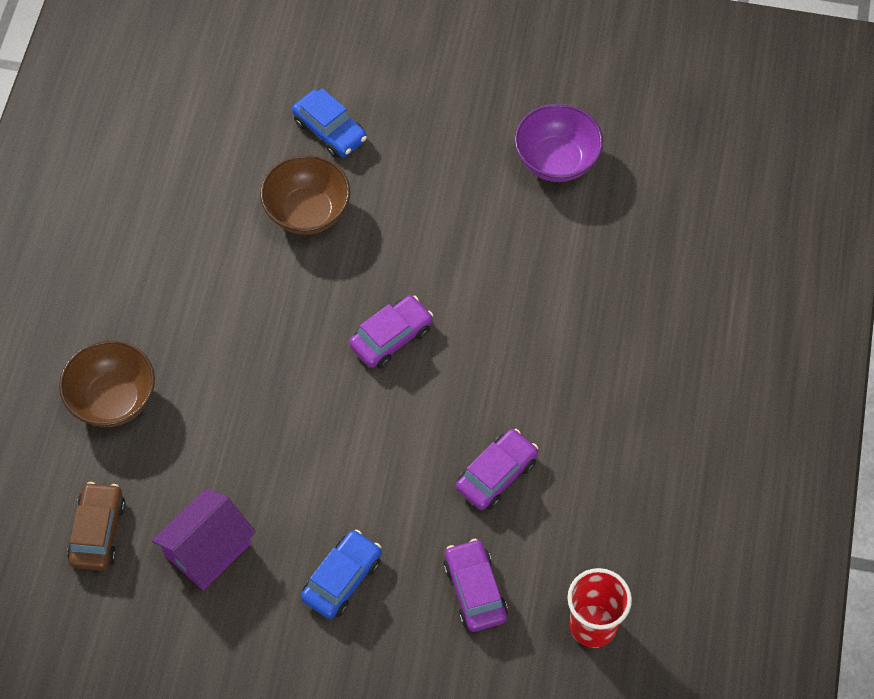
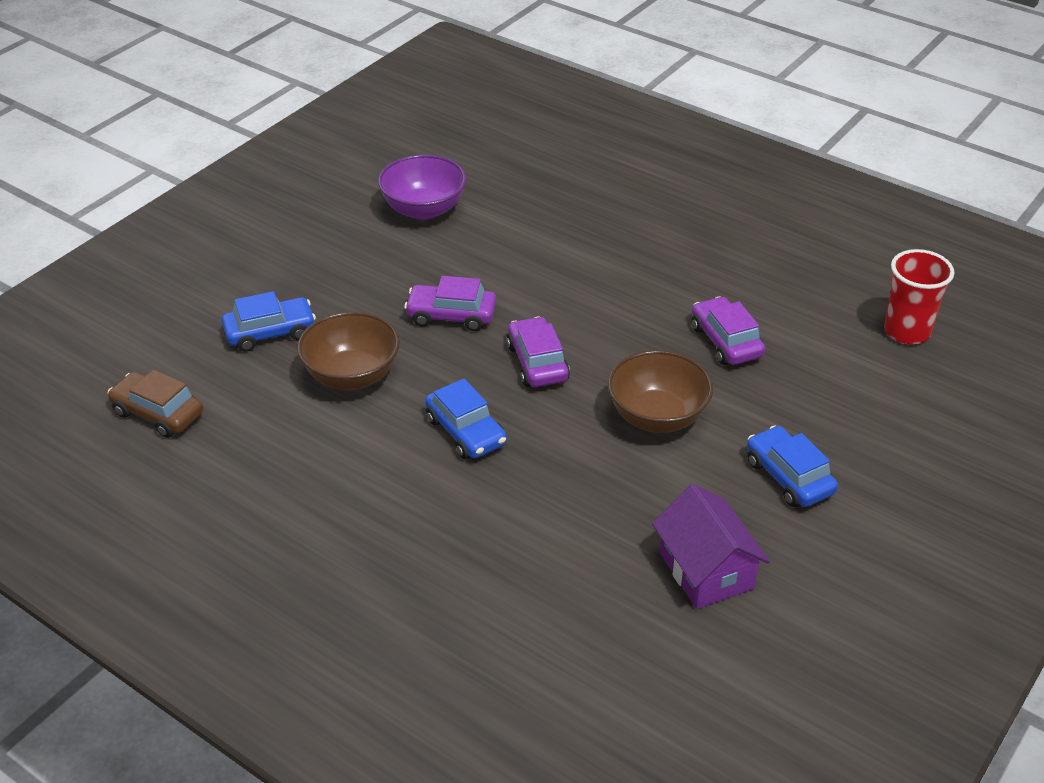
camera: 65 degrees left, 20 degrees down
brown bowl [59,340,155,427] -> brown bowl moved to [608,350,713,433]
brown car [67,482,125,571] -> brown car moved to [108,370,203,438]
purple car [443,539,508,632] -> purple car moved to [404,276,496,331]
none -> blue car [425,379,507,459]

